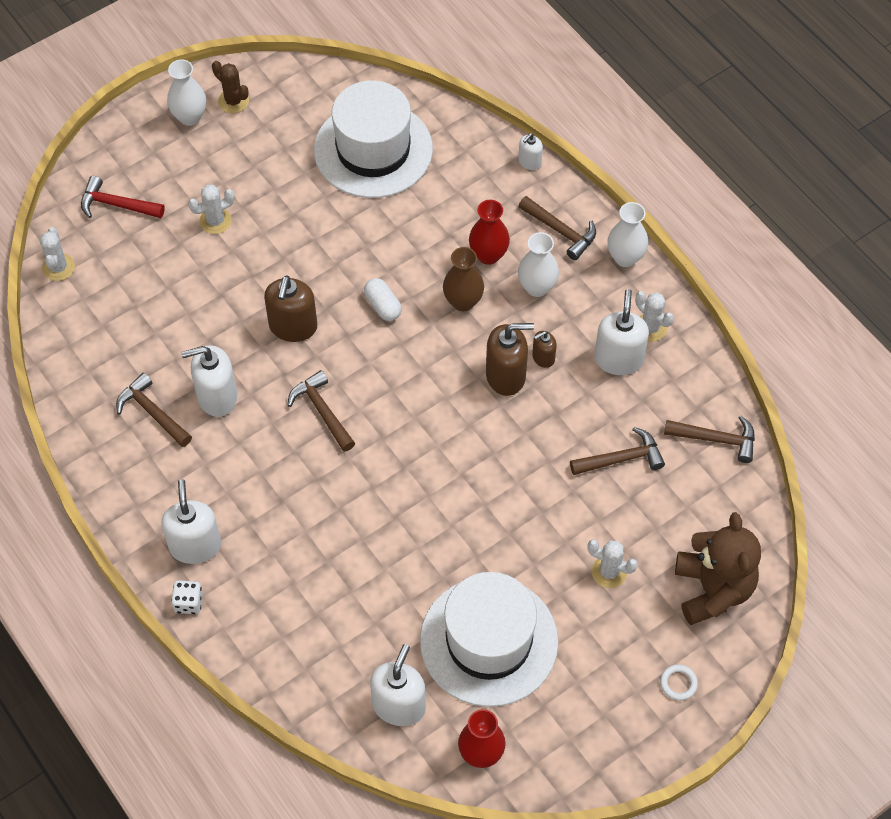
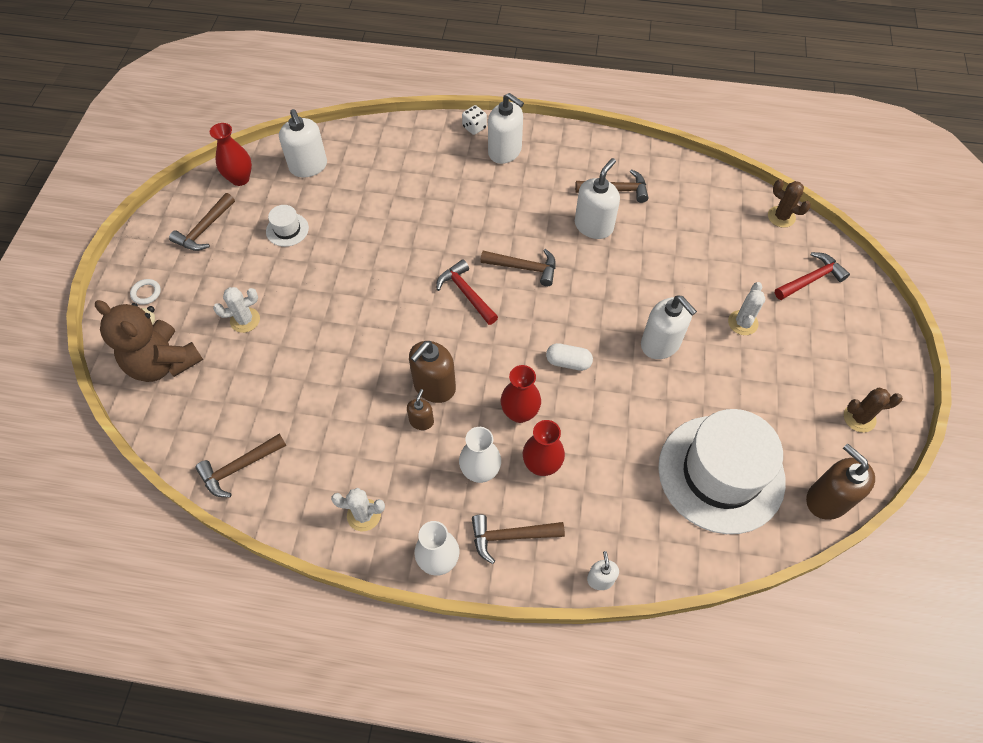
camera: 135 degrees right, 0 degrees up
white cactus [40,227,75,281] -> brown cactus [768,179,811,228]
white vase [167,59,206,126] -> none
brown soap dispenser [264,276,317,342] -> brown soap dispenser moved to [806,444,875,520]
white hat [420,572,558,707] -> white hat [266,205,309,247], size x0.40
brown vase [443,247,484,311] -> red vase [501,365,541,423]
brown hammer [570,427,665,475] -> brown hammer moved to [169,193,235,251]
white soap dispenser [594,289,649,375] -> white soap dispenser moved to [641,296,697,359]
none -> red hammer [436,259,498,325]

